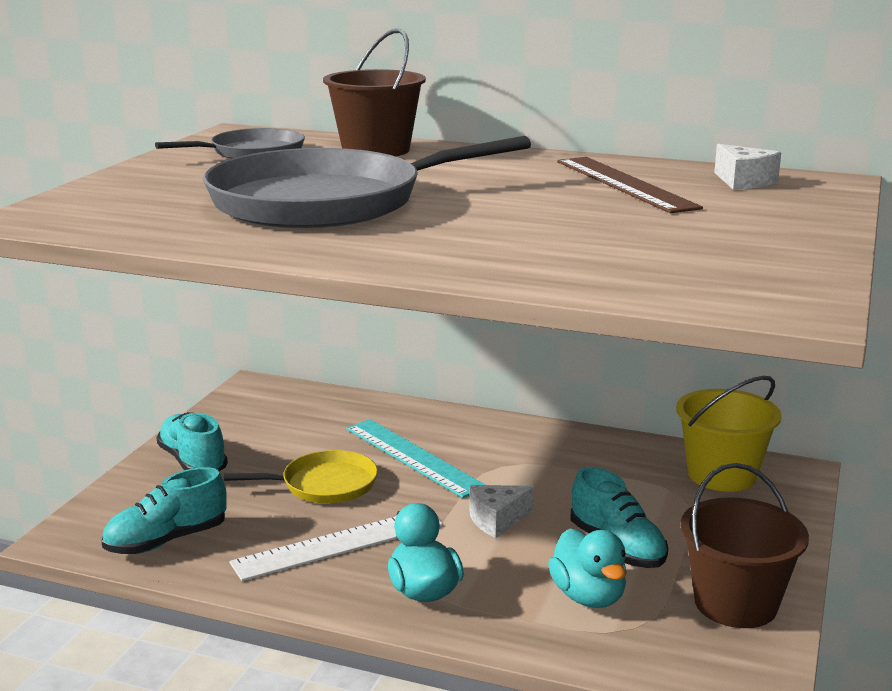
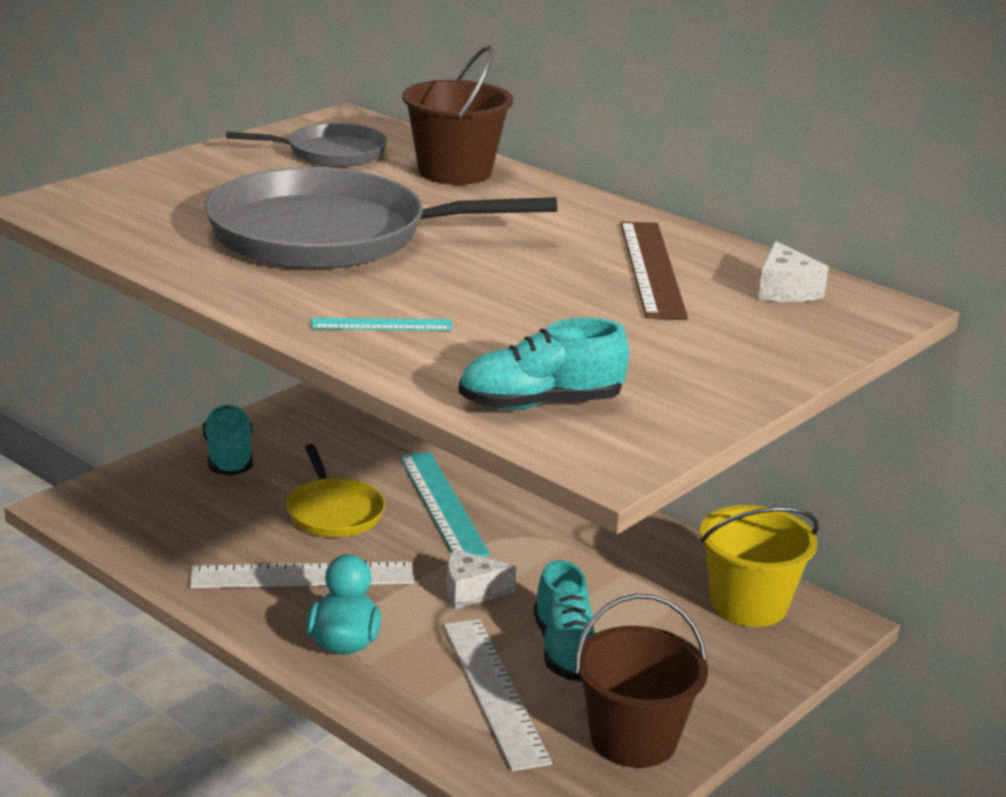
camera: 20 degrees right, 5 degrees up
turquoise shoe [101,467,227,554] -> turquoise shoe moved to [459,318,629,410]
yellow pan [224,450,378,503] -> yellow pan turned 60 degrees clockwise [286,444,385,537]
turquoise duck [548,528,627,608] -> white ruler [443,619,552,771]
none -> turquoise ruler [311,318,453,331]

